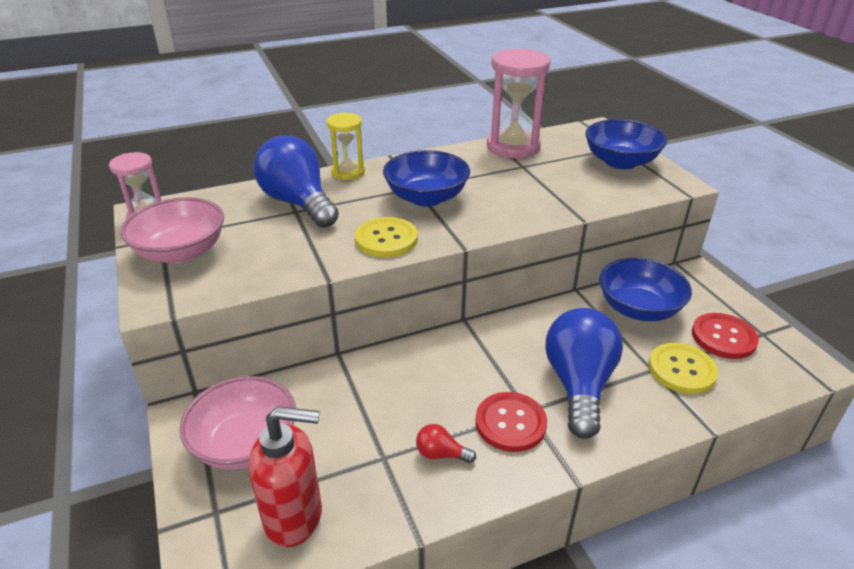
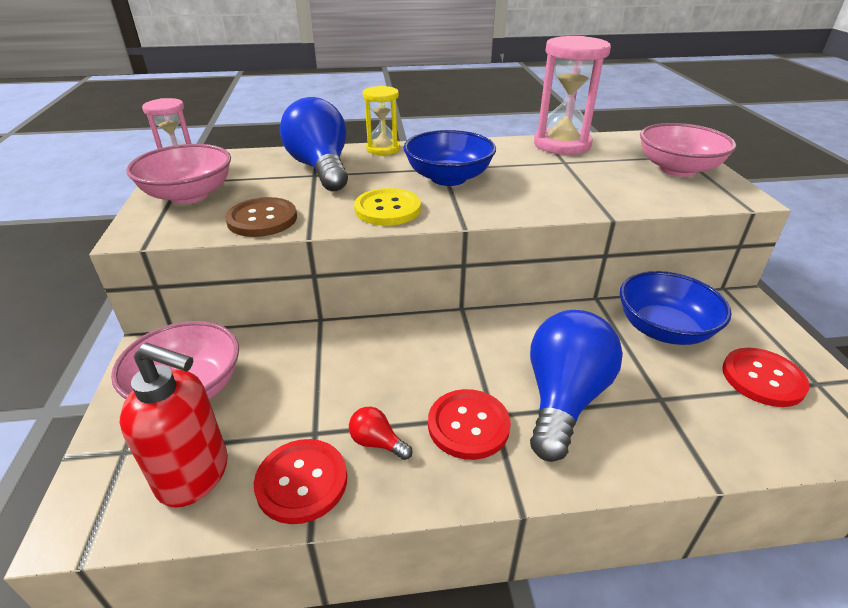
camera: 15 degrees right, 0 degrees up
blue bowl [585,119,667,169] -> pink bowl [640,123,736,177]
yellow button [649,343,718,394] -> none
none -> brown button [225,197,297,237]
none -> red button [254,439,347,524]

